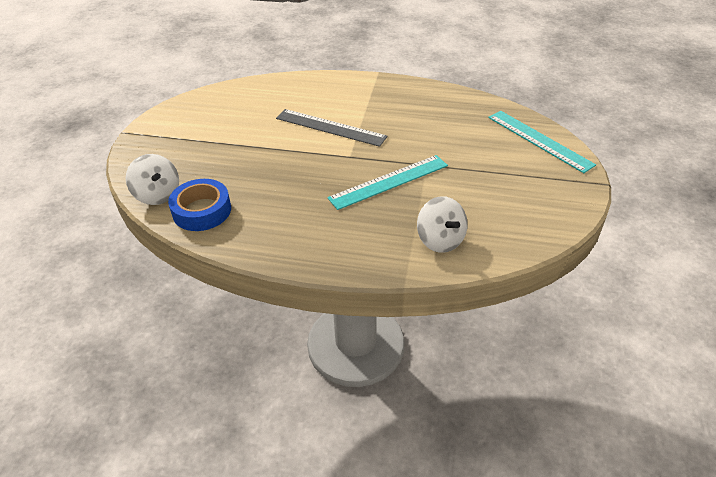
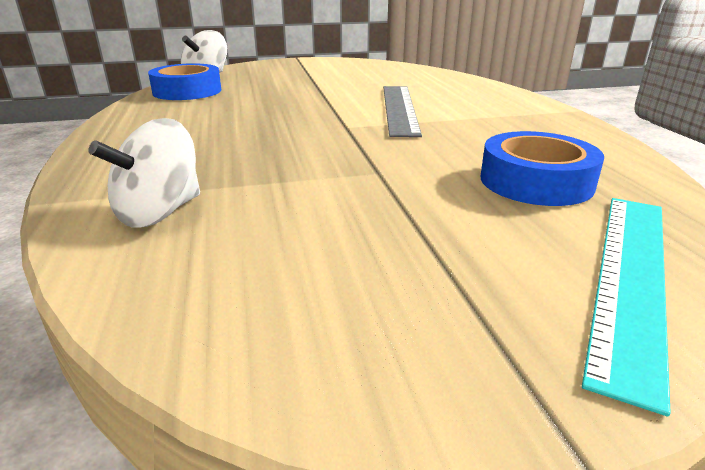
camera: 65 degrees right, 15 degrees down
turquoise ruler [327,155,448,210] -> none
none -> blue tape [481,131,604,206]

